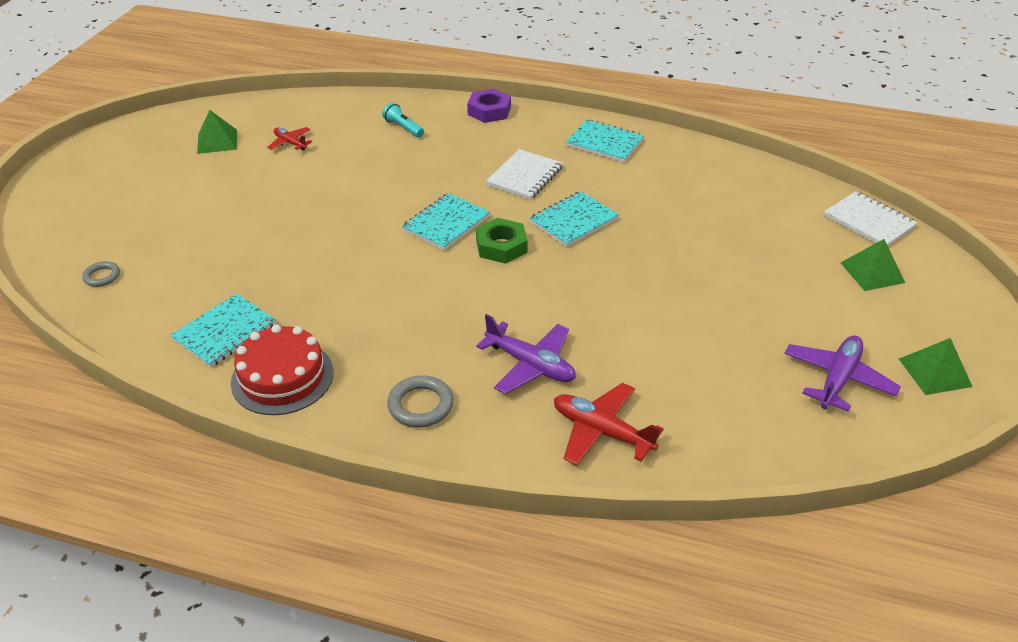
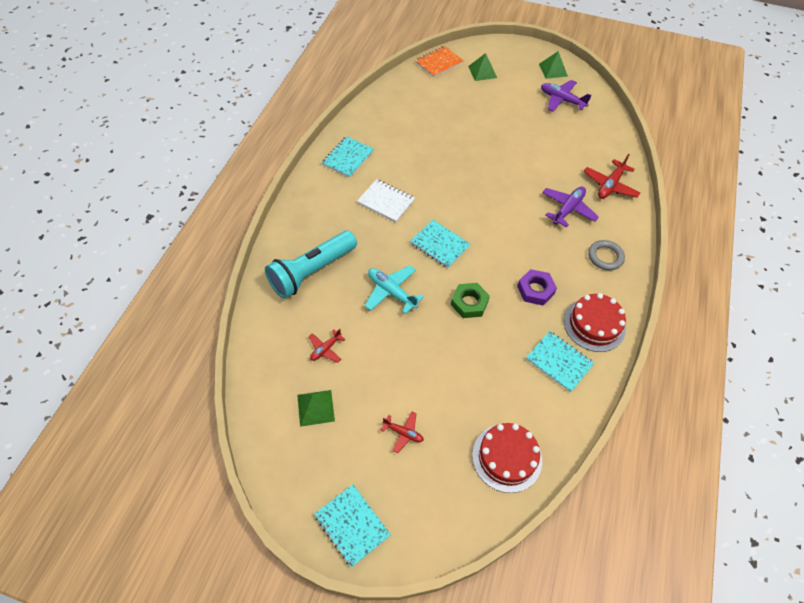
camera: 90 degrees left, 15 degrees up
grey ring [82,261,120,287] -> red cake [472,423,542,493]
turquoise flashlight [382,102,424,138] -> turquoise flashlight [265,231,357,299], size x2.39
purple nut [467,89,511,123] -> purple nut moved to [517,269,557,305]
green nut [476,218,528,264] -> green nut moved to [451,283,490,318]
turquoise notebook [530,191,619,247] -> turquoise notebook moved to [314,485,391,567]
white notebook [824,191,918,246] -> orange notebook [415,46,464,78]
none -> turquoise plane [364,266,424,314]
none -> red plane [381,411,424,454]

